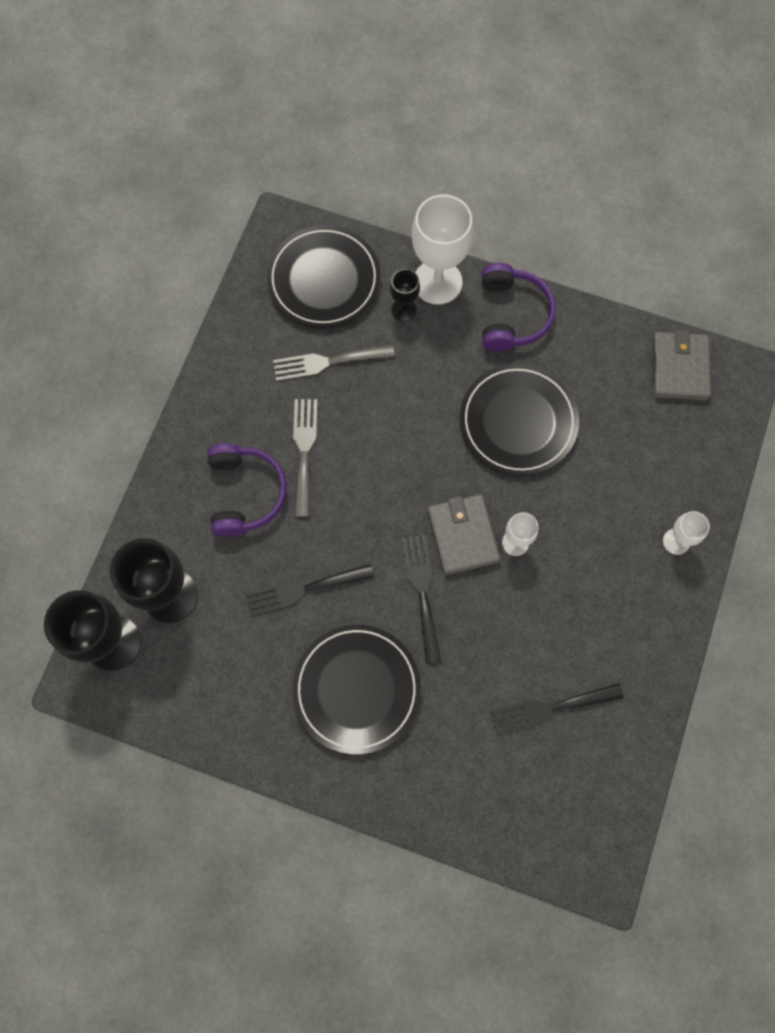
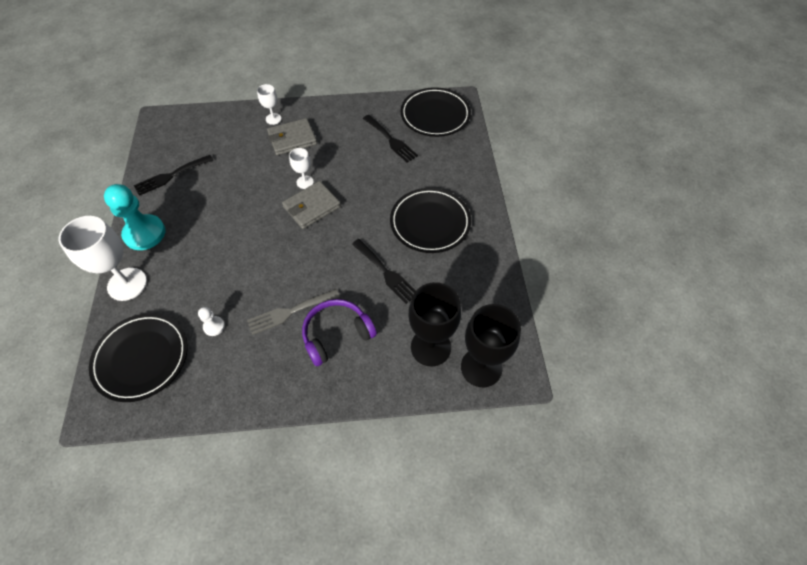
camera: 115 degrees left, 15 degrees down
grey fork [273,344,395,381] -> white pawn [198,307,225,336]
black goblet [390,269,420,322] -> none
black fork [402,535,441,663] -> black fork moved to [134,155,213,196]
black plate [460,364,579,475] -> black plate moved to [401,87,471,137]
purple headphones [482,263,556,352] -> turquoise pawn [104,184,165,250]
grey wallet [652,330,711,400] -> grey wallet moved to [267,118,317,155]

